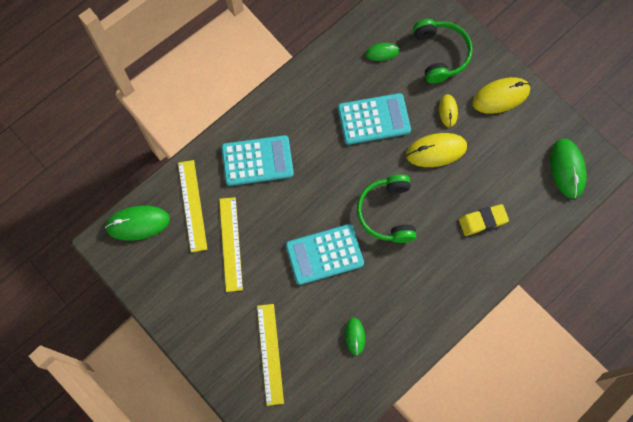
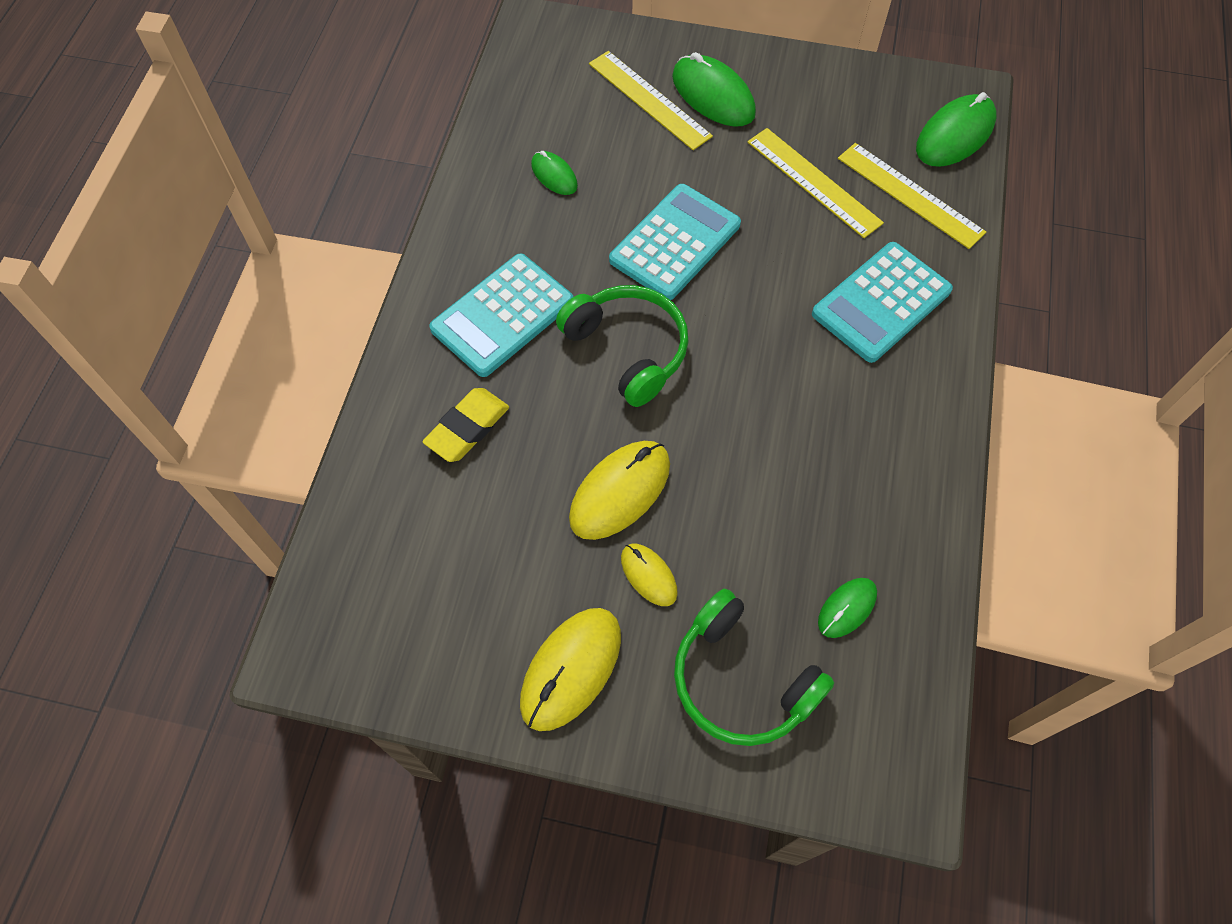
camera: 145 degrees right, 10 degrees down
turquoise calculator [338,93,411,145] -> turquoise calculator moved to [429,253,573,377]
green mouse [550,138,586,199] -> green mouse moved to [672,52,756,127]

